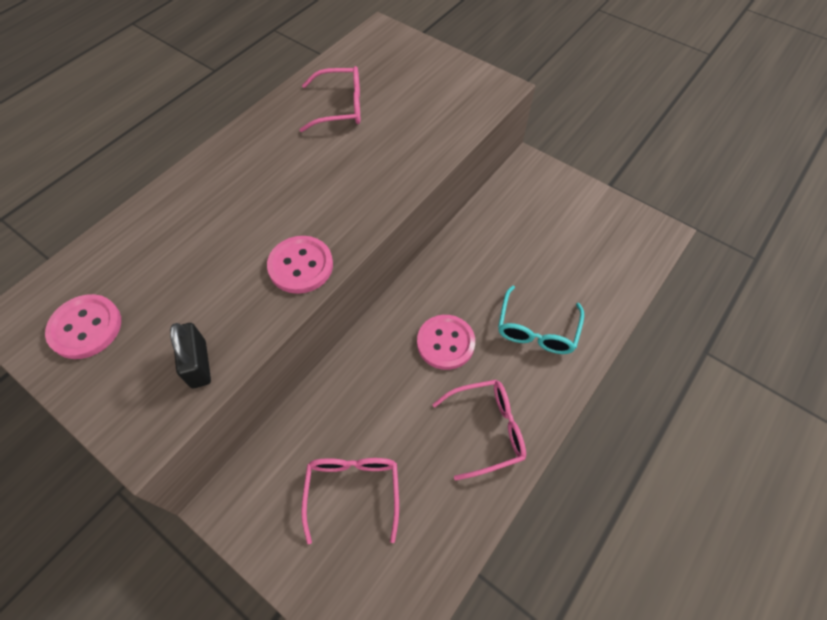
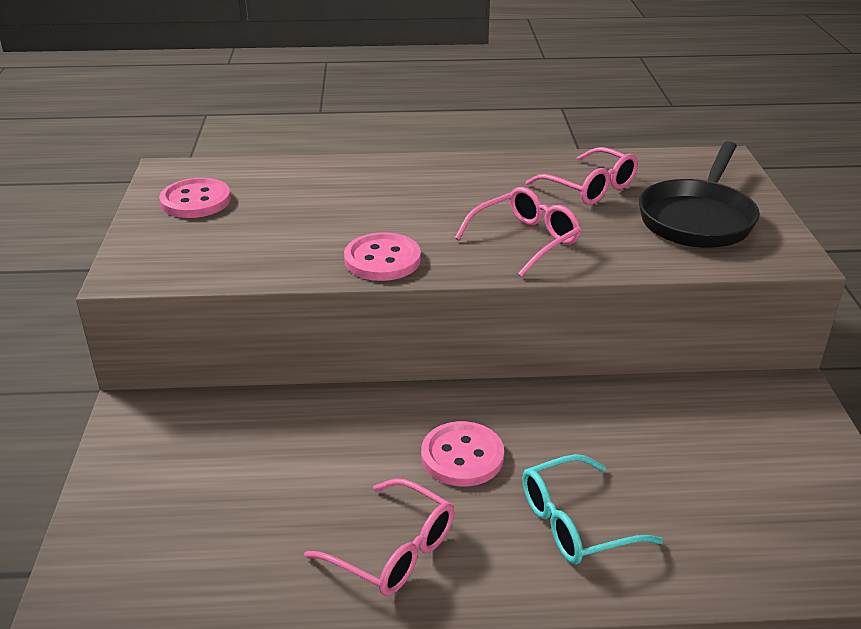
camera: 50 degrees right, 25 degrees down
black padlock [170,323,211,388] -> none
pink glasses [301,458,399,544] -> pink glasses moved to [455,187,581,277]
none -> black pan [639,141,760,248]

